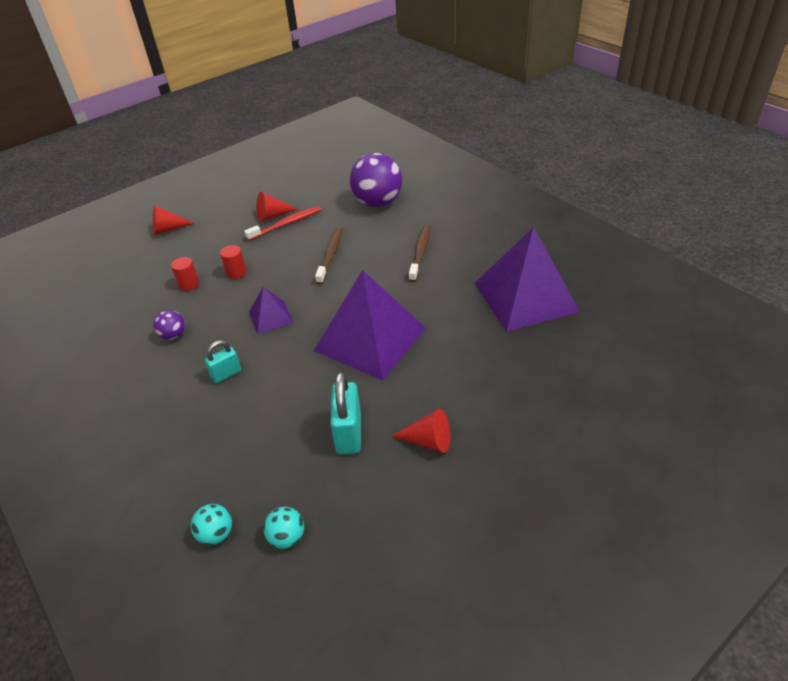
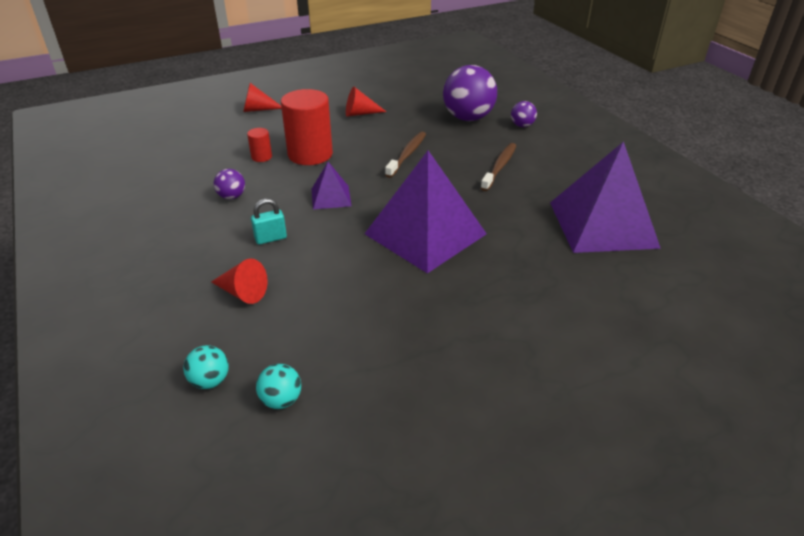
camera: 10 degrees right, 5 degrees down
red cylinder [220,245,247,279] -> red cylinder [281,89,333,165], size x2.19
red toothbrush [244,206,322,241] -> none
turquoise padlock [330,371,361,454] -> none
red cone [391,409,450,453] -> red cone moved to [211,259,268,304]
none -> purple ball [511,101,537,127]

